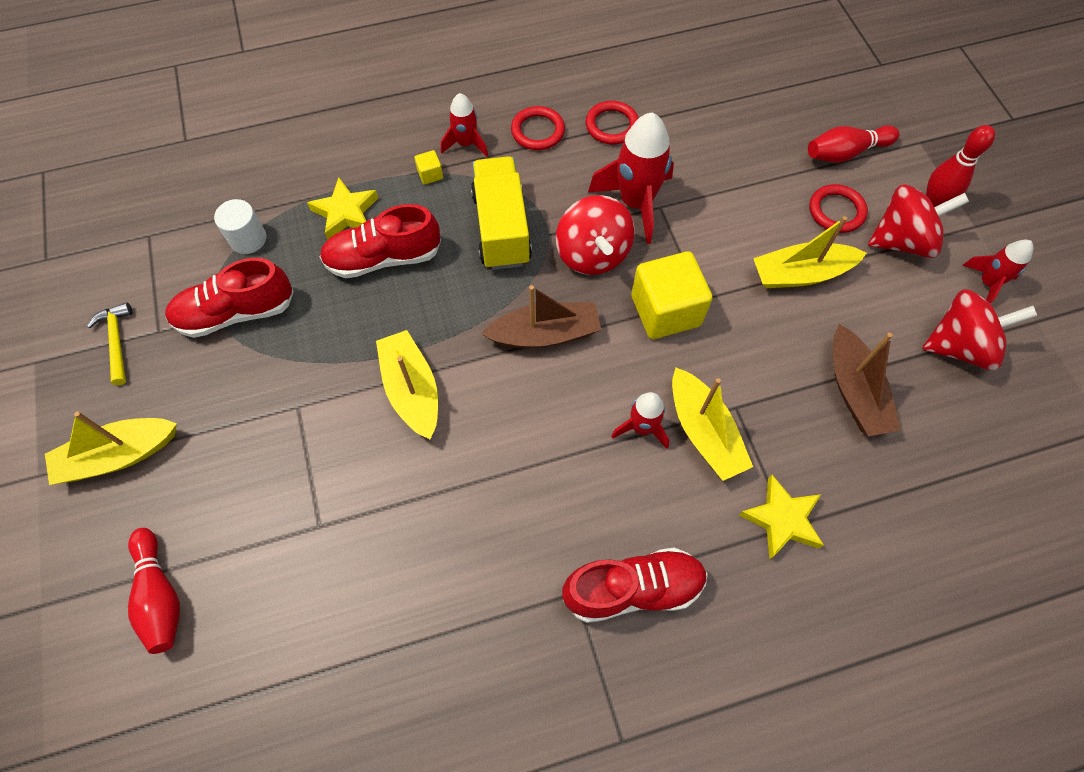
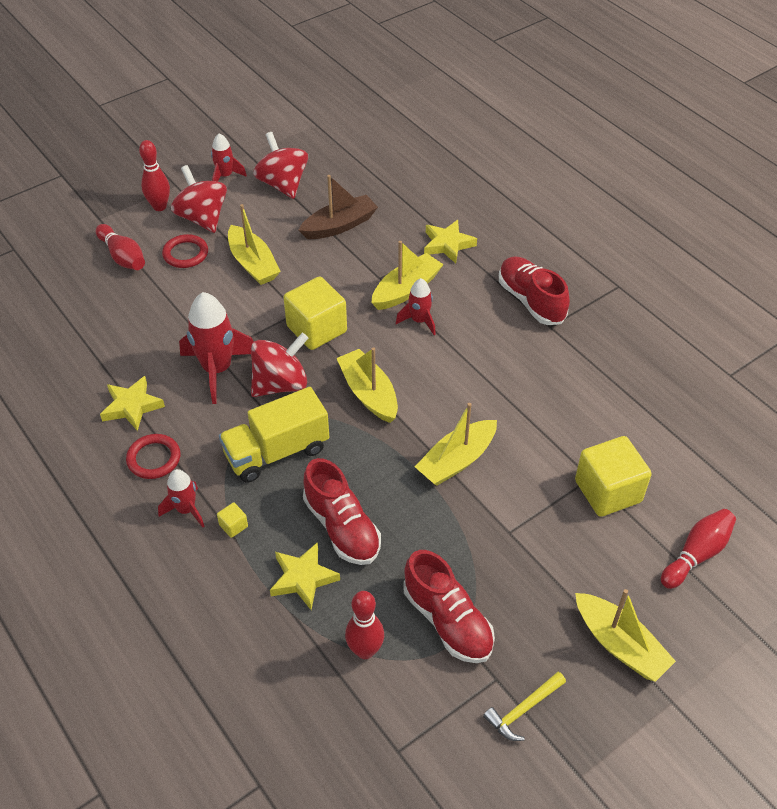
camera: 110 degrees left, 15 degrees down
white cylinder [214,199,266,254] -> red bowling pin [345,591,384,659]
brown boat [481,285,601,348] -> yellow boat [337,347,398,423]
red ring [586,101,639,144] -> yellow star [100,376,165,431]
none -> yellow cube [575,436,652,517]

